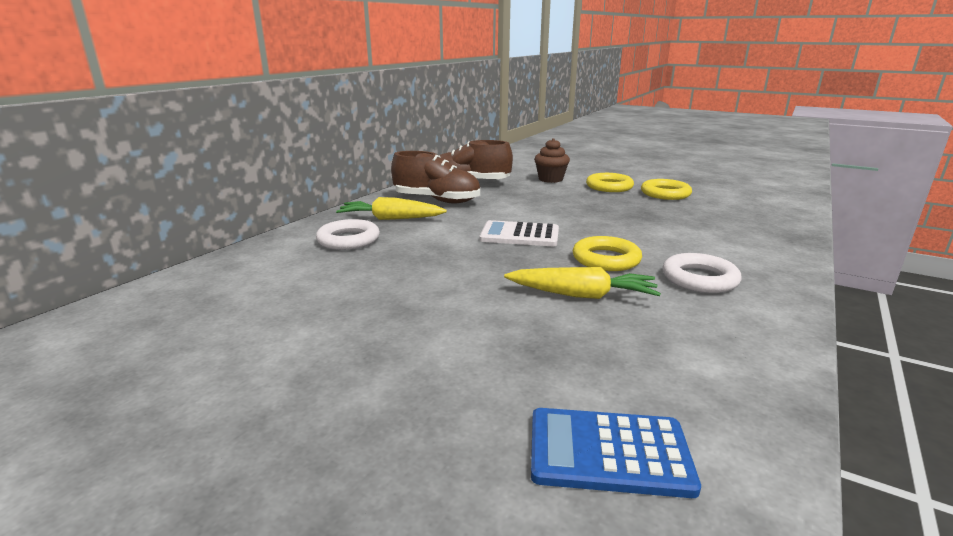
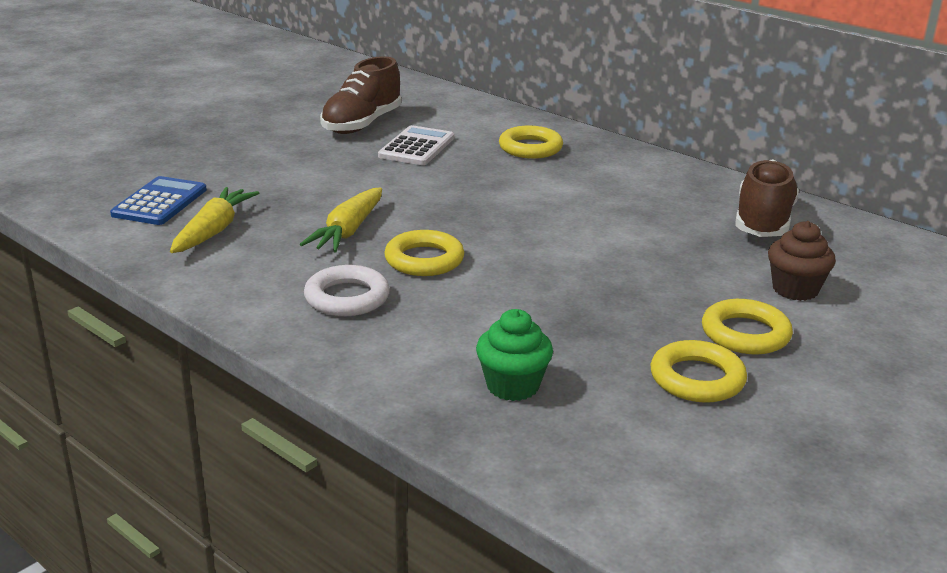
camera: 100 degrees right, 5 degrees up
white ring [316,219,380,250] -> yellow ring [499,126,563,159]
yellow carrot [336,197,447,220] -> yellow carrot moved to [170,187,259,253]
brown shoe [391,151,480,204] -> brown shoe moved to [320,56,402,134]
white calculator [480,220,559,246] -> white calculator moved to [378,125,454,165]
none -> green cupcake [476,309,553,401]

